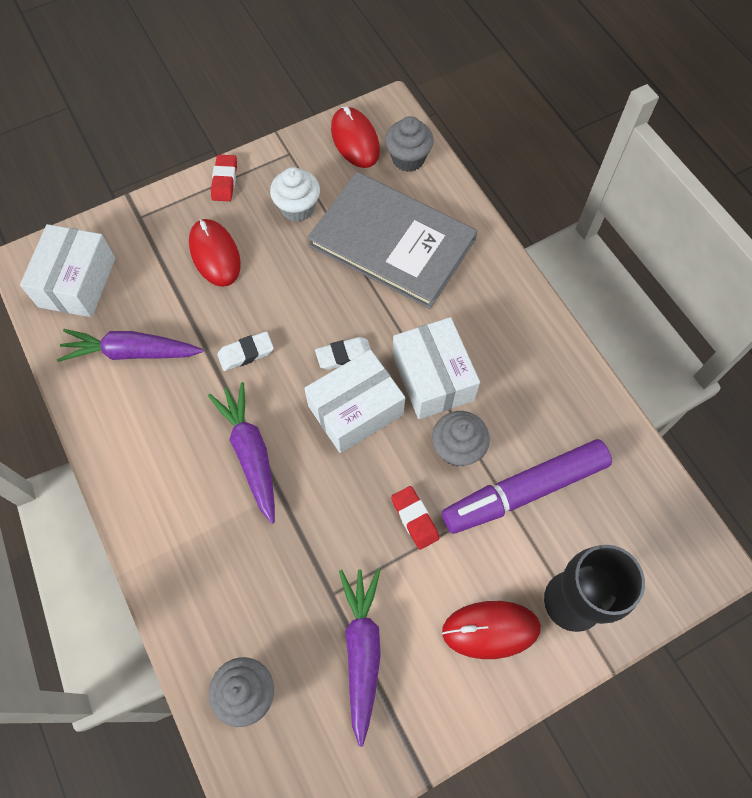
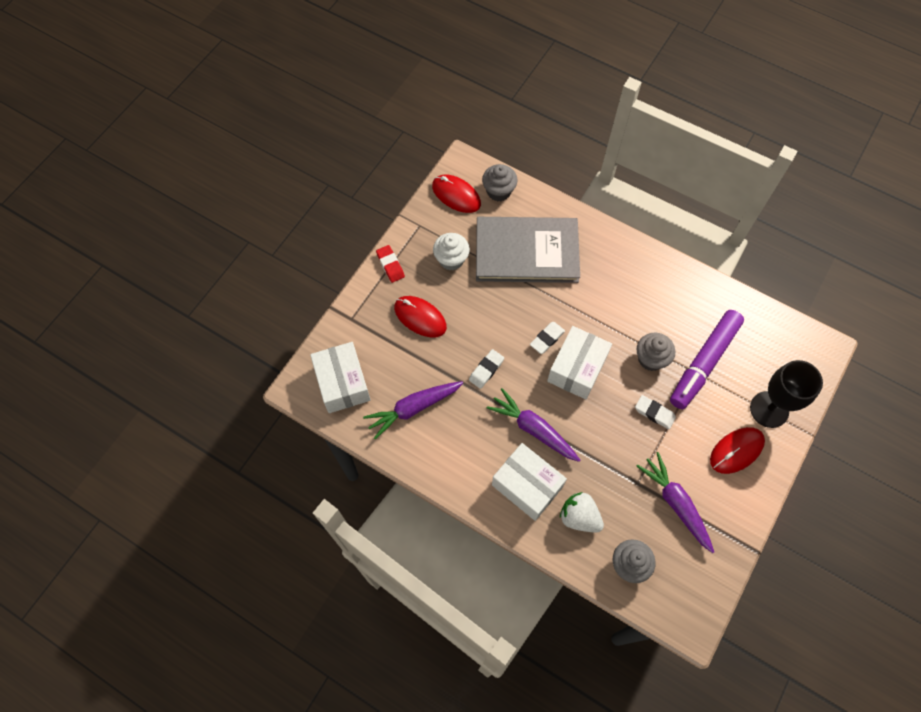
camera: 30 degrees left, 0 degrees up
red eraser [391,486,440,550] -> white eraser [635,395,676,429]
white box [392,317,480,419] -> white box moved to [492,443,567,521]
none -> white strawberry [560,492,604,532]

